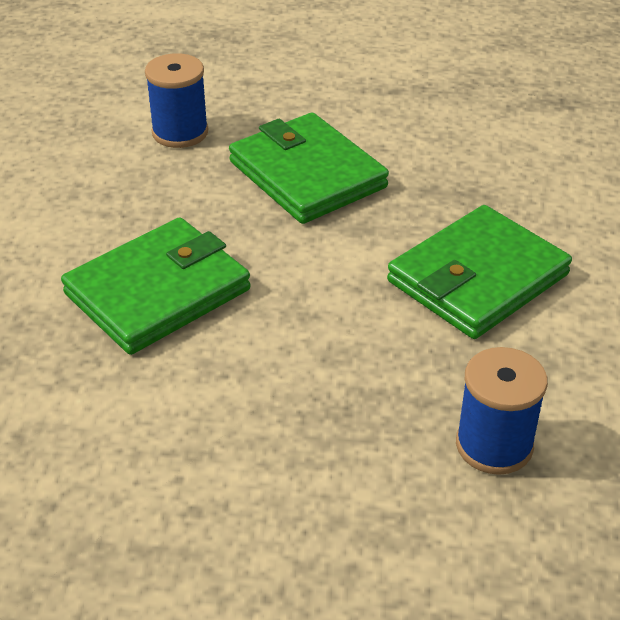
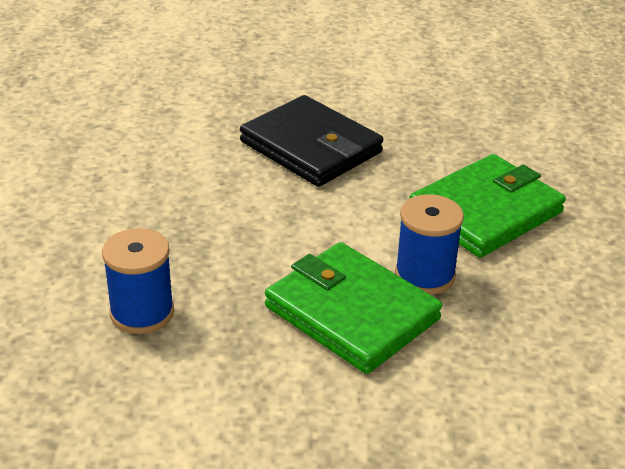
camera: 85 degrees right, 5 degrees down
green wallet [61,217,251,355] -> black wallet [240,95,384,187]
blue spool [145,53,208,148] -> blue spool moved to [395,194,464,295]

